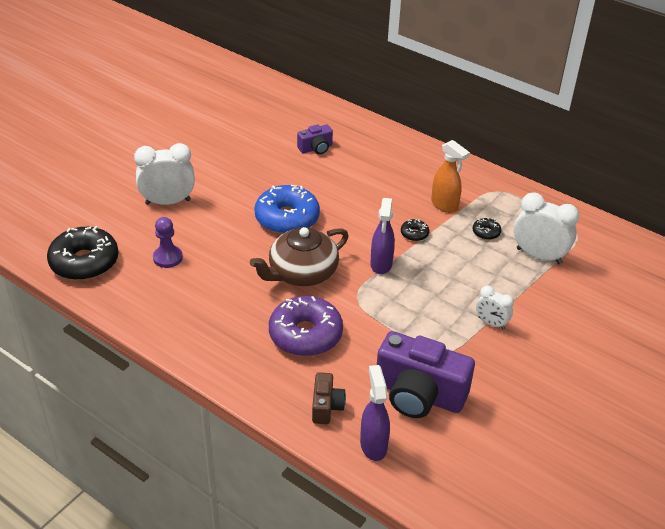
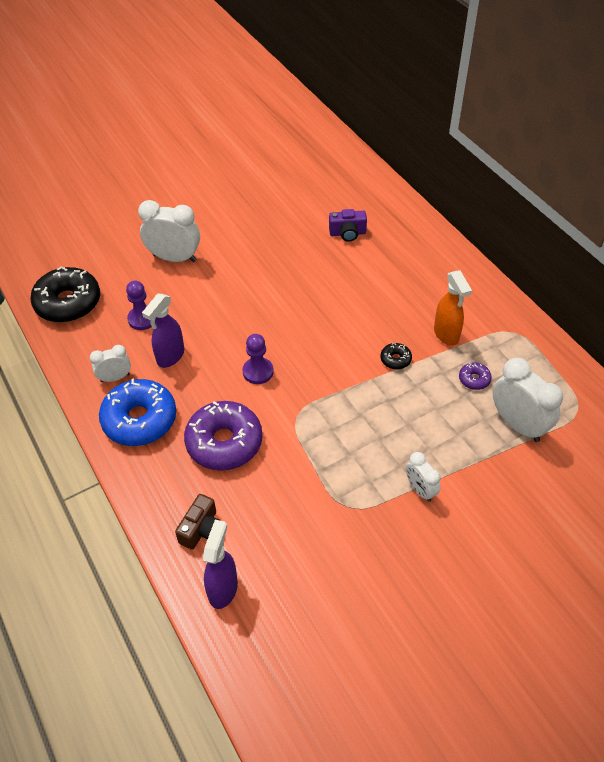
camera: 25 degrees right, 10 degrees up
brown teapot [250,227,349,286] -> purple pawn [243,334,274,384]
blue donut [254,185,320,234] -> blue donut moved to [99,379,176,446]
purple spray bottle [370,198,395,274] -> purple spray bottle moved to [142,293,184,368]
purple camera [377,331,475,418] -> none
black donut [473,218,501,240] -> purple donut [459,363,492,390]
none -> white clock [90,345,131,382]

